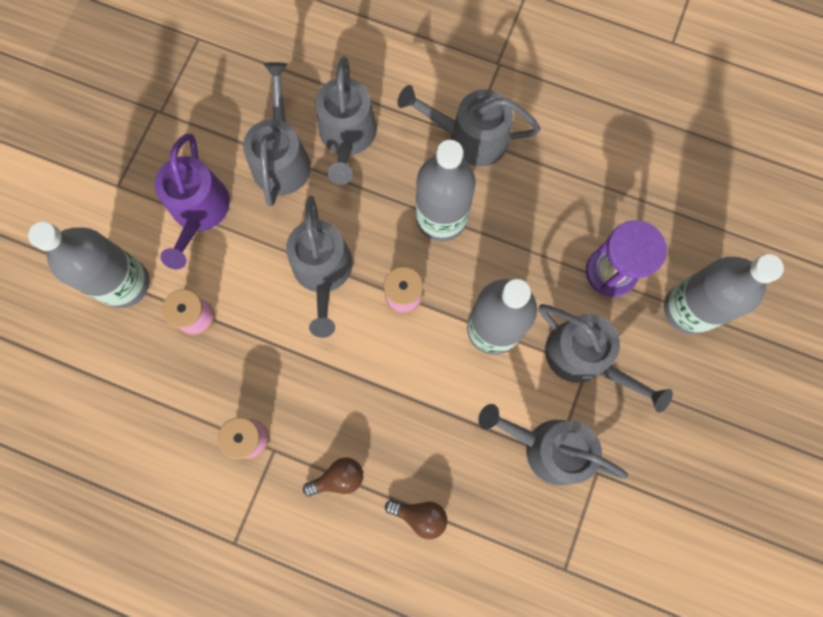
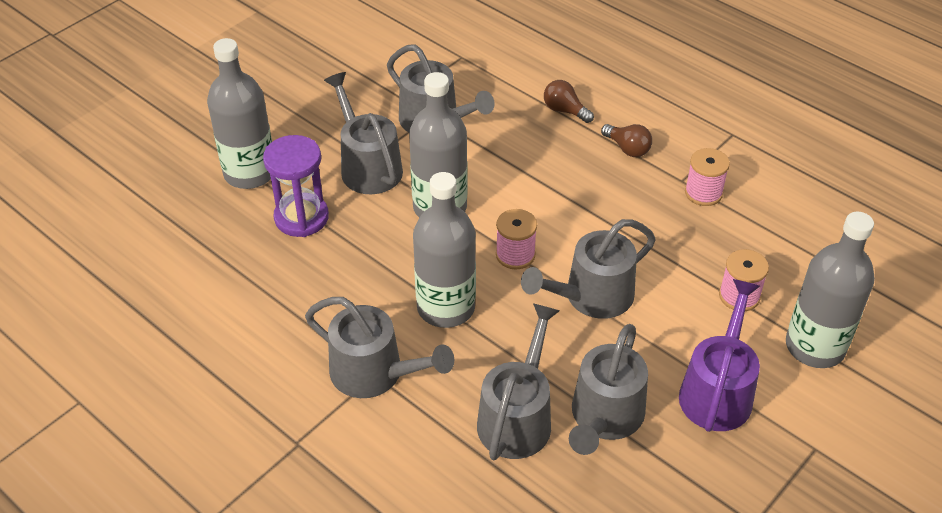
camera: 160 degrees left, 30 degrees down
grey watering can [286,196,353,338] -> grey watering can turned 135 degrees counterclockwise [521,219,656,319]
brown light bulb [303,458,363,496] -> brown light bulb turned 135 degrees counterclockwise [601,124,652,157]

